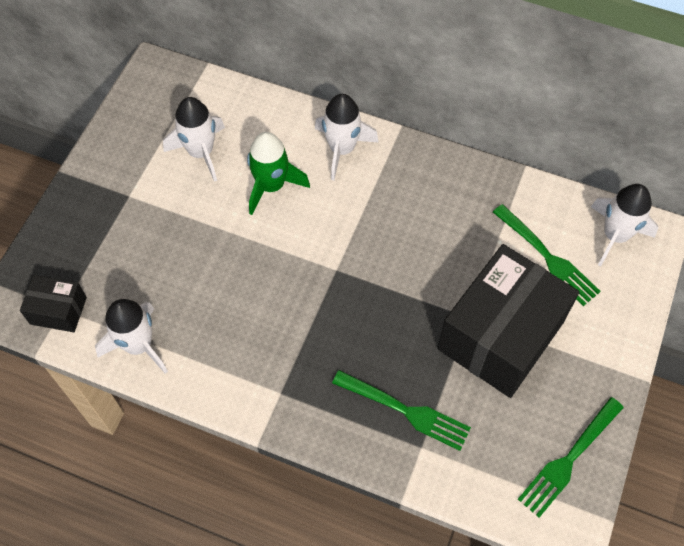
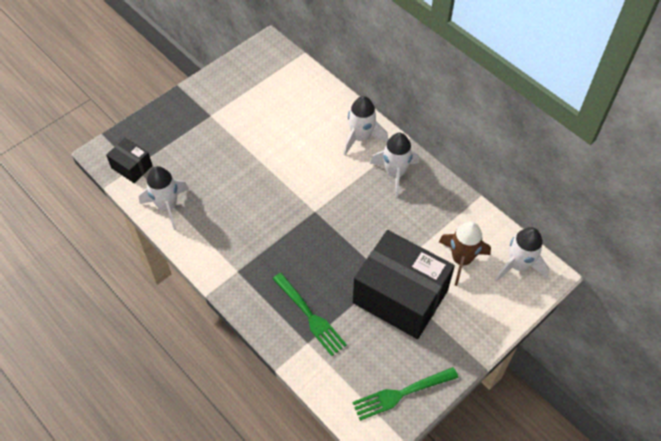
camera: 25 degrees right, 5 degrees down
white rocket [163,97,225,182] -> white rocket moved to [370,133,419,197]
green rocket [247,132,310,215] -> none
black box [438,244,580,398] -> black box turned 60 degrees clockwise [353,230,455,339]
green fork [493,204,601,306] -> brown rocket [439,221,491,286]

